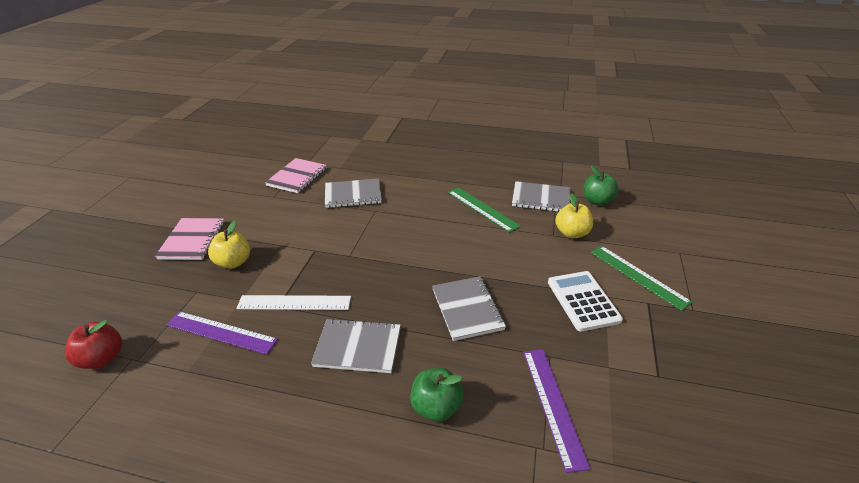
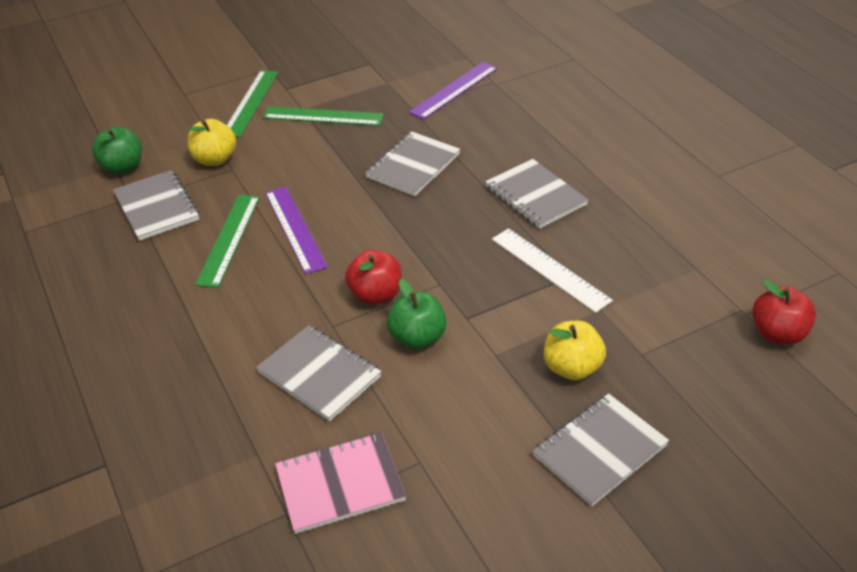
camera: 130 degrees left, 5 degrees up
pink notebook [155,218,224,260] -> grey notebook [533,394,669,506]
purple ruler [166,311,278,355] -> purple ruler moved to [265,187,328,274]
green apple [410,368,464,422] -> green apple moved to [387,279,446,349]
white calculator [548,271,623,332] -> green ruler [263,106,384,126]
none -> red apple [345,250,402,305]

